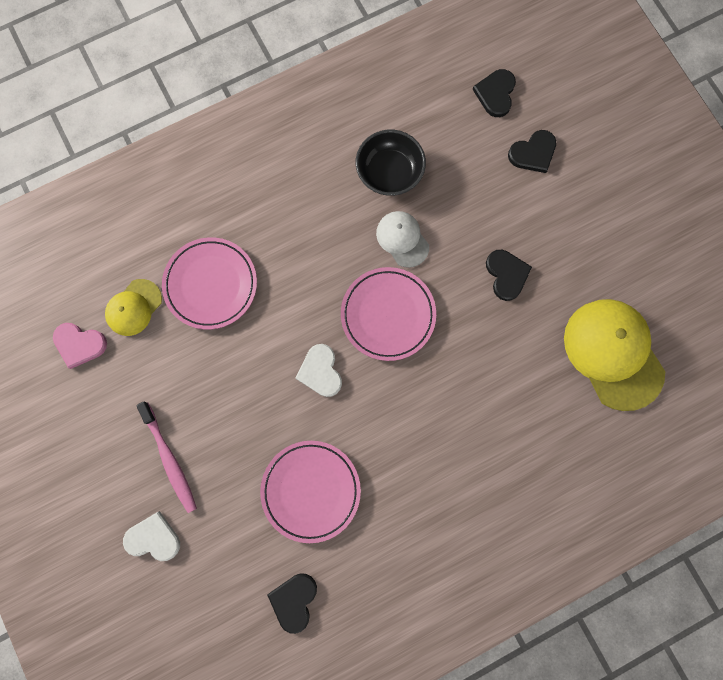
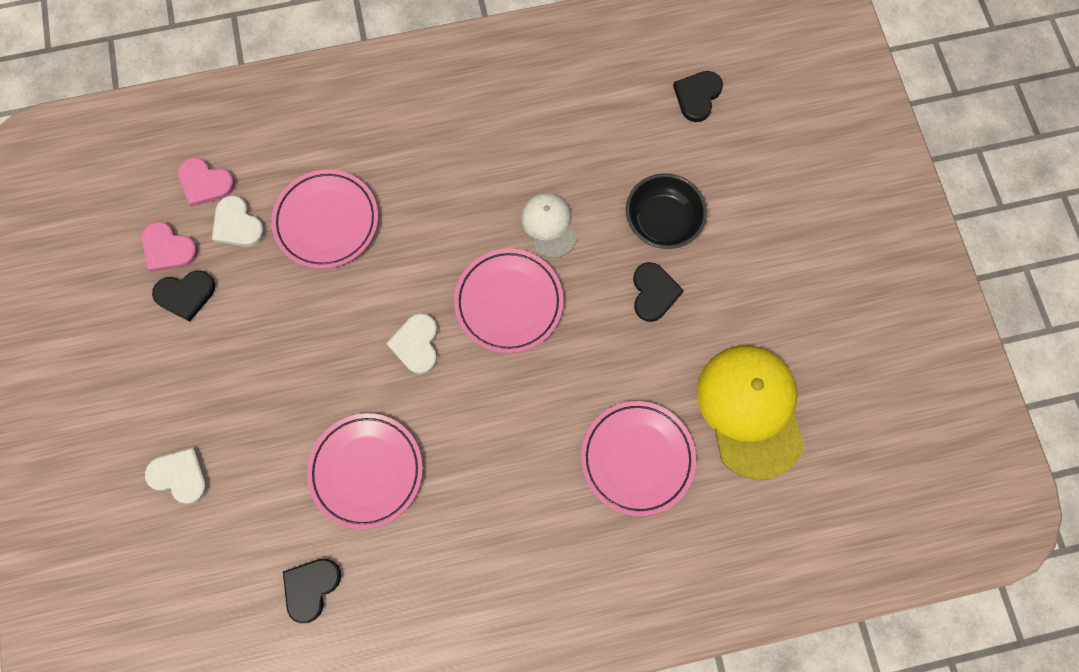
camera: 15 degrees right, 5 degrees down
yellow cap [105,279,162,336] -> white heart [212,195,265,247]
pink toothbrush [136,402,197,513] -> none
black bowl [356,130,426,196] -> black bowl moved to [626,173,707,249]
black heart [508,130,556,173] -> black heart moved to [152,270,215,322]
none -> pink heart [178,157,235,207]
none -> pink plate [581,401,696,516]

